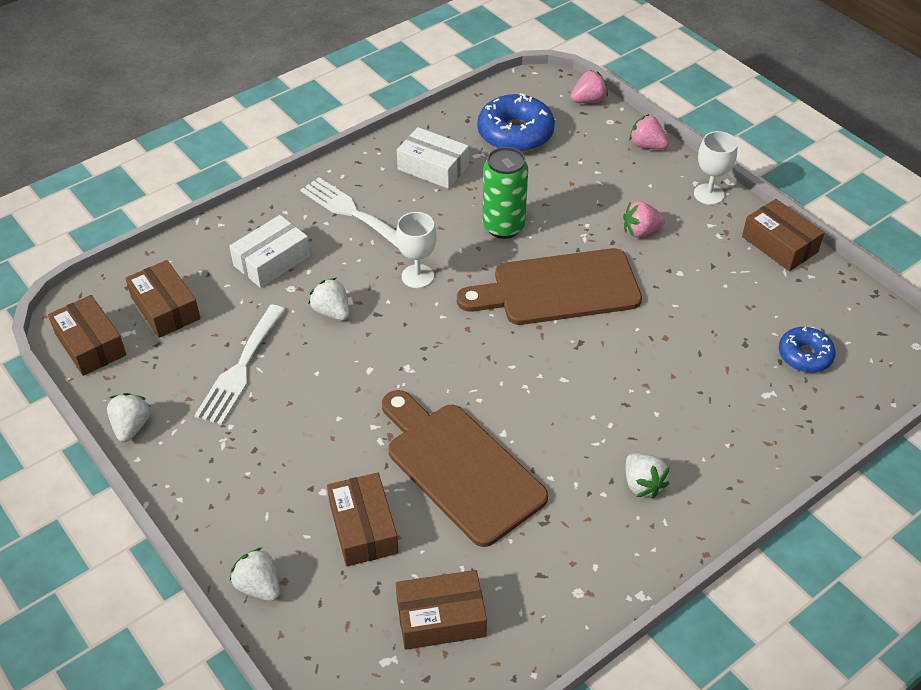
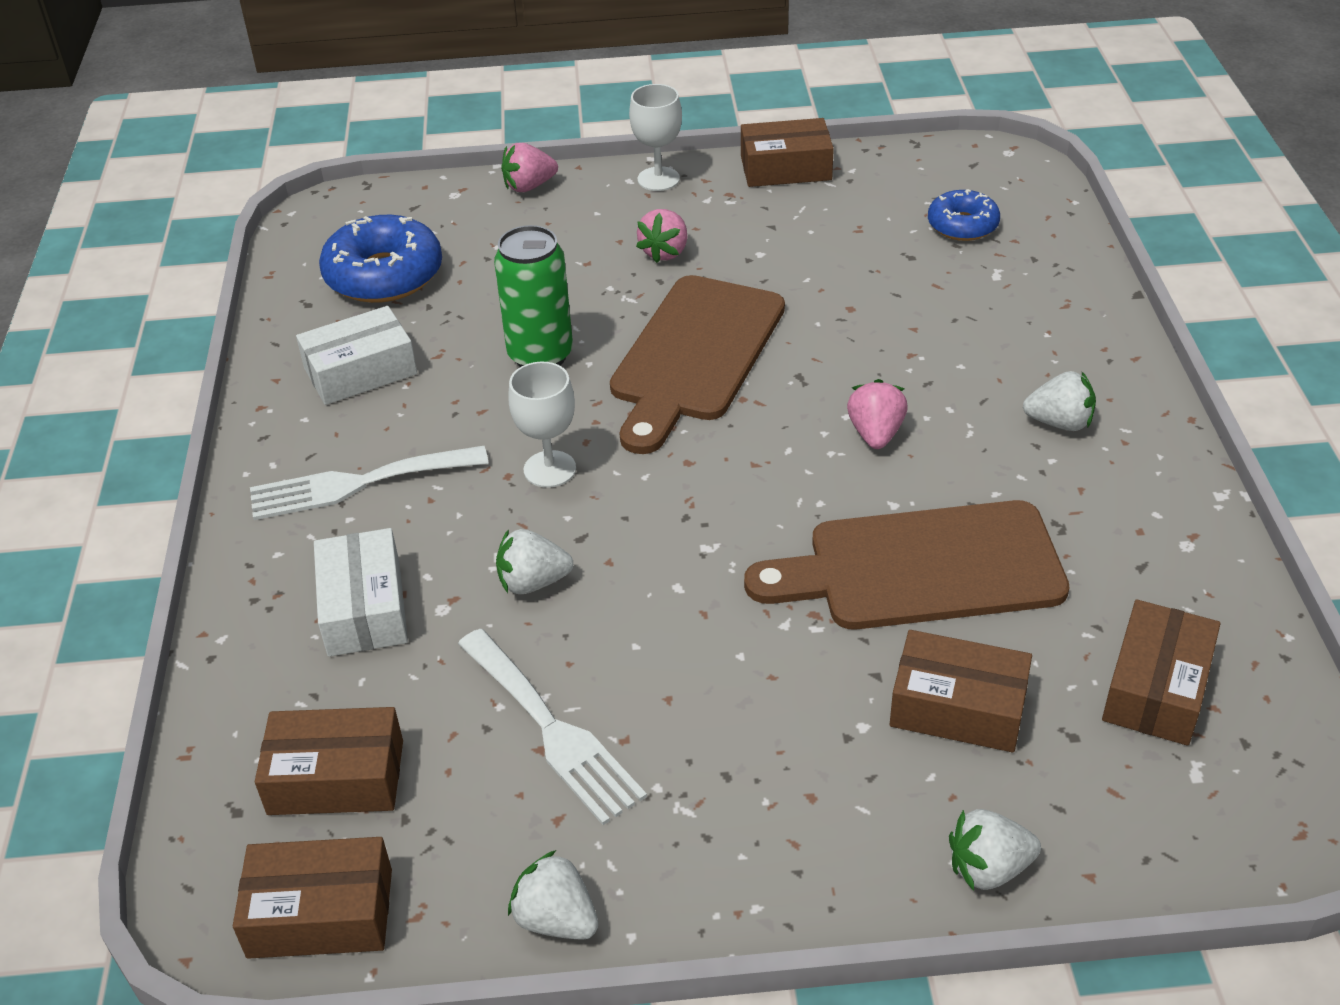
camera: 55 degrees left, 5 degrees down
pink strawberry [571,70,608,103] -> pink strawberry moved to [847,379,908,449]

